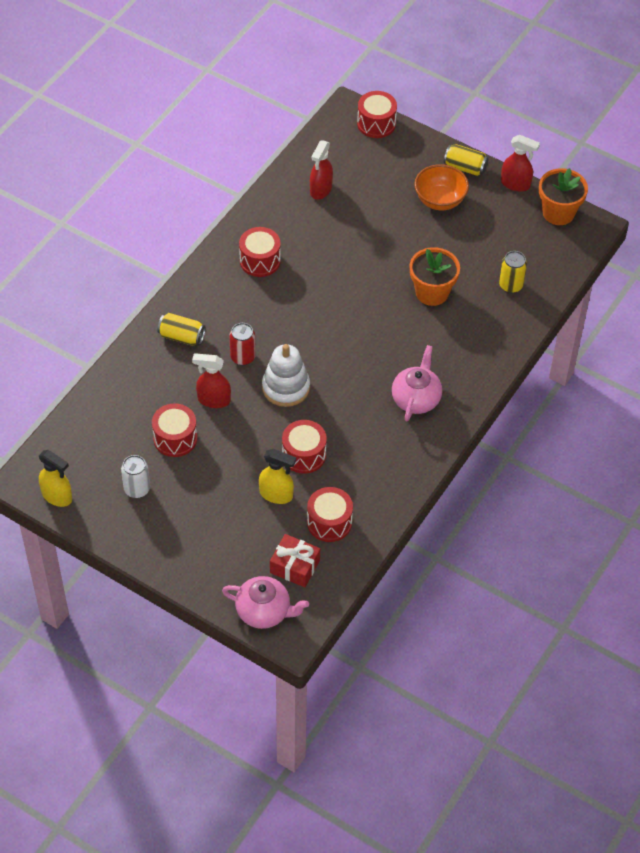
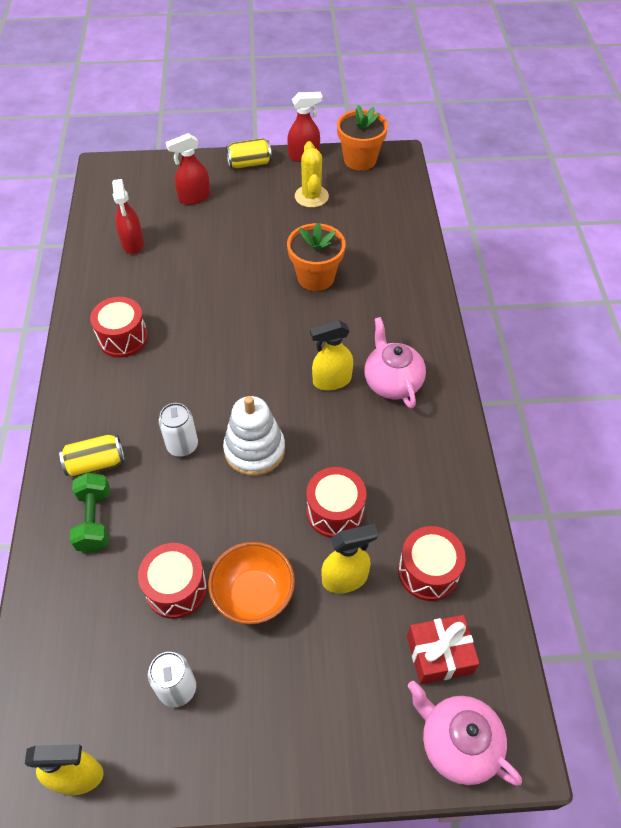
camera: 35 degrees left, 0 degrees up
red spray bottle [192,353,231,408] -> red spray bottle moved to [166,133,210,205]
pink teapot [222,576,309,629] -> pink teapot turned 120 degrees counterclockwise [408,681,522,786]
red can [229,323,256,366] -> white can [159,403,198,457]
red drum [357,91,397,138] -> none
orange bowl [414,164,469,210] -> orange bowl moved to [208,542,295,624]
yellow can [499,251,527,293] -> none
none -> green dumbbell [69,473,110,553]
none -> yellow cactus [295,141,329,208]
none -> yellow spray bottle [310,320,353,390]

